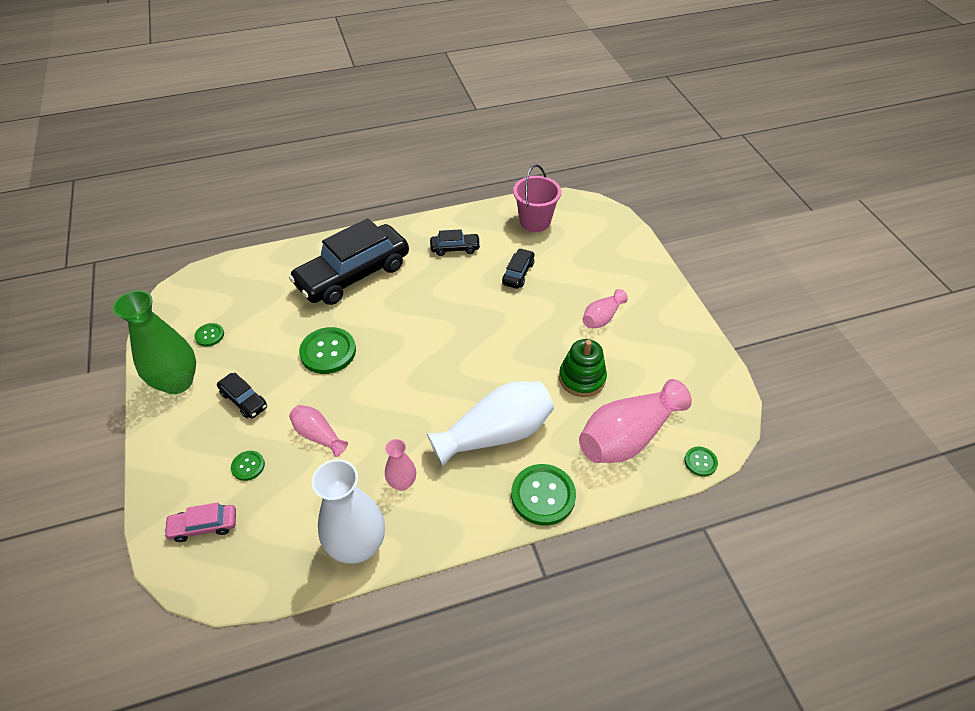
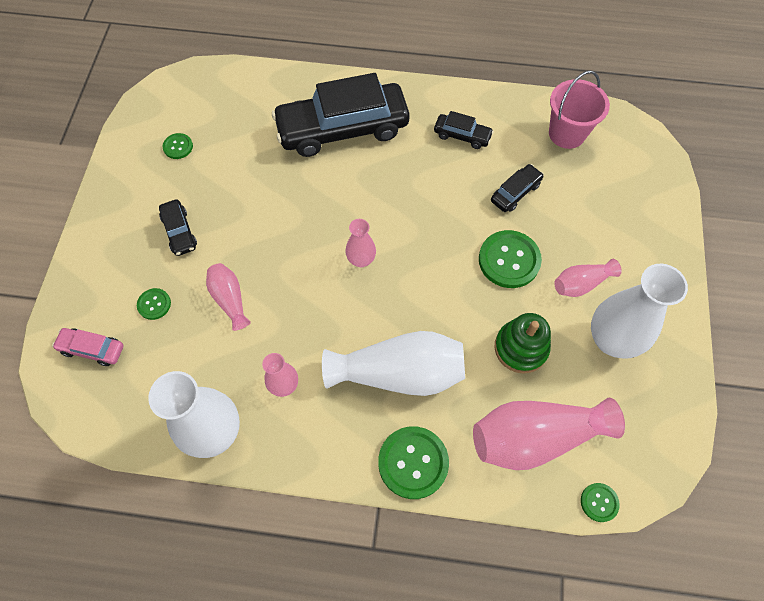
camera: 25 degrees right, 15 degrees up
green vase [113,290,196,394] -> none
green button [299,327,356,374] -> green button moved to [479,230,542,288]
none -> pink vase [345,219,376,267]
none -> white vase [591,263,688,359]

